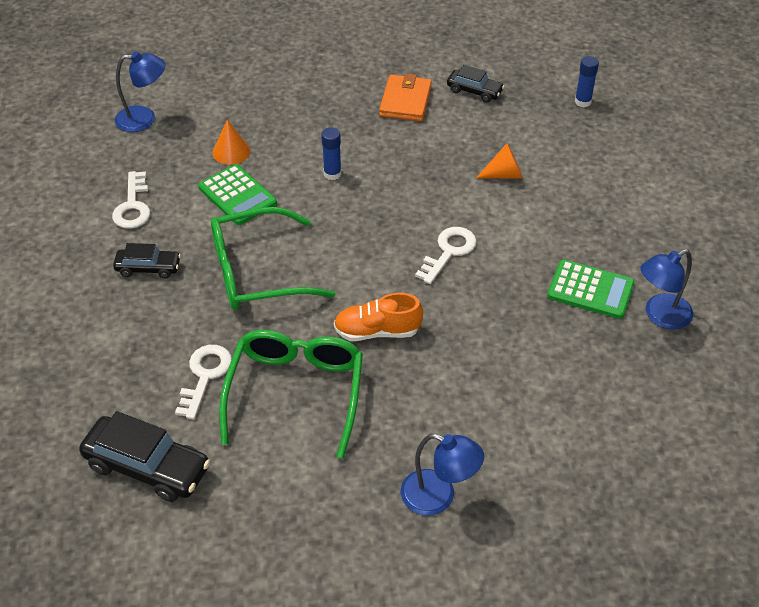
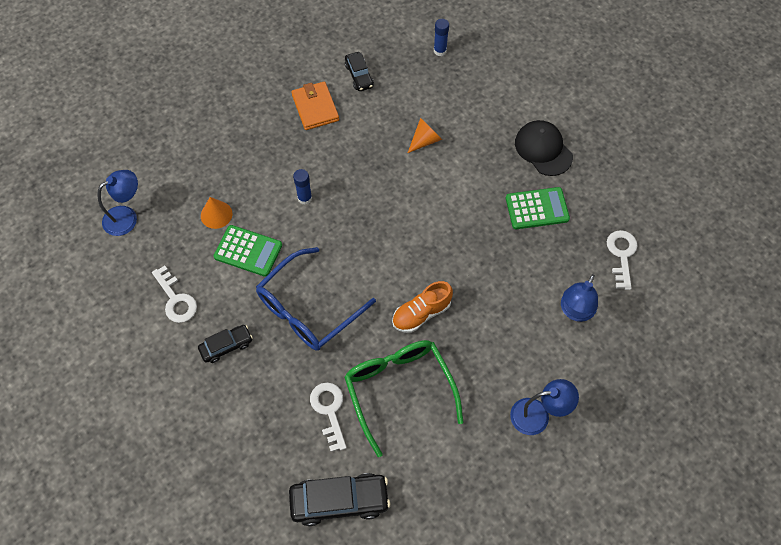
camera: 30 degrees left, 15 degrees up
green glasses [211,207,336,310] -> blue glasses [256,247,376,351]
white key [415,227,477,284] -> white key moved to [607,230,637,290]
black car [447,65,505,102] -> black car turned 75 degrees clockwise [345,52,374,91]
blue lamp [640,249,693,330] -> blue lamp moved to [561,274,598,322]
none -> black cap [515,120,573,176]

